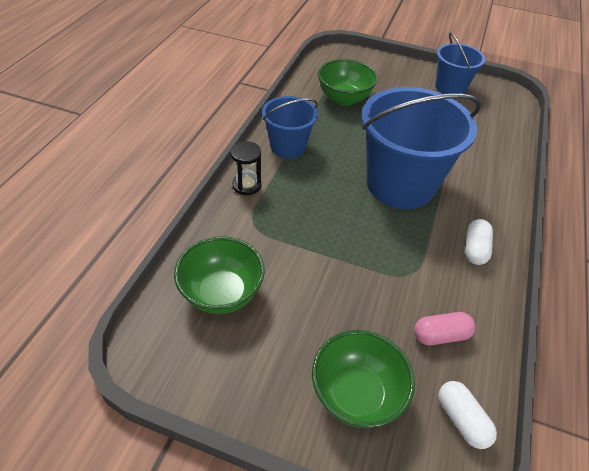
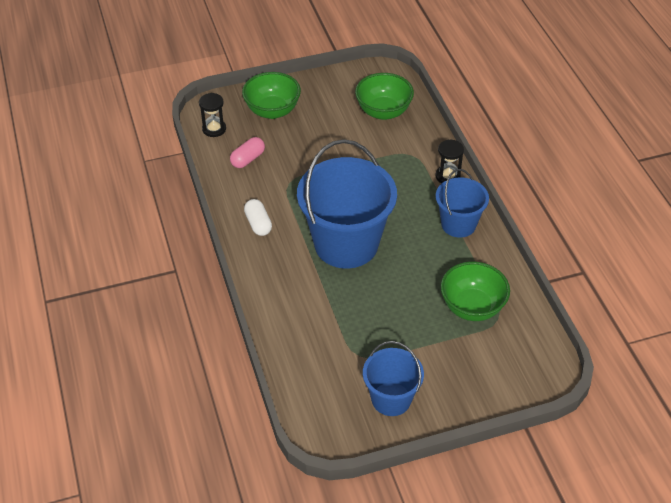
camera: 145 degrees right, 0 degrees up
white capsule [438,381,497,449] -> black hourglass [199,93,226,137]

